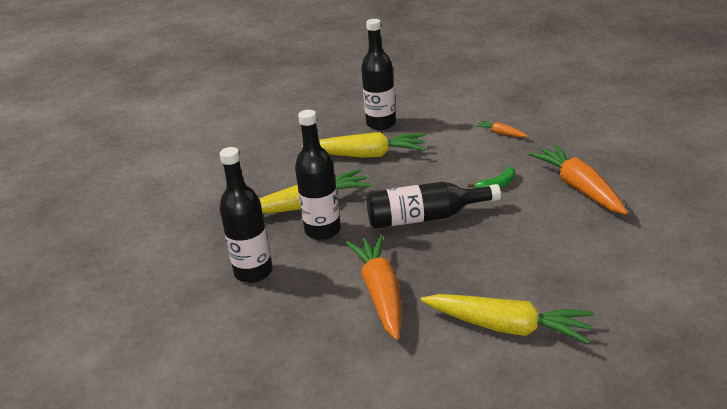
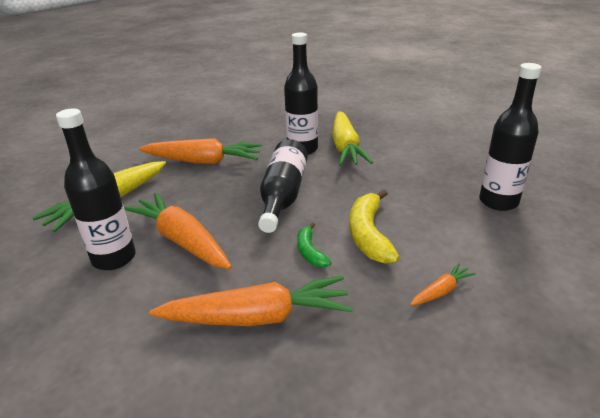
camera: 105 degrees right, 0 degrees up
black bottle [220,147,272,283] -> black bottle moved to [56,109,136,270]
yellow carrot [302,132,425,158] -> none
none -> orange carrot [124,193,232,269]
none -> yellow banana [349,189,400,264]

